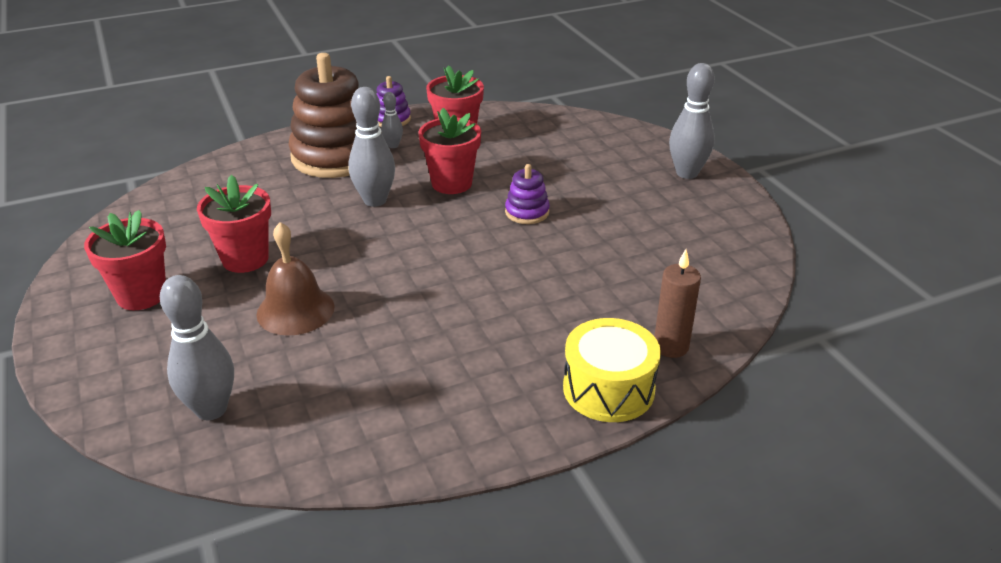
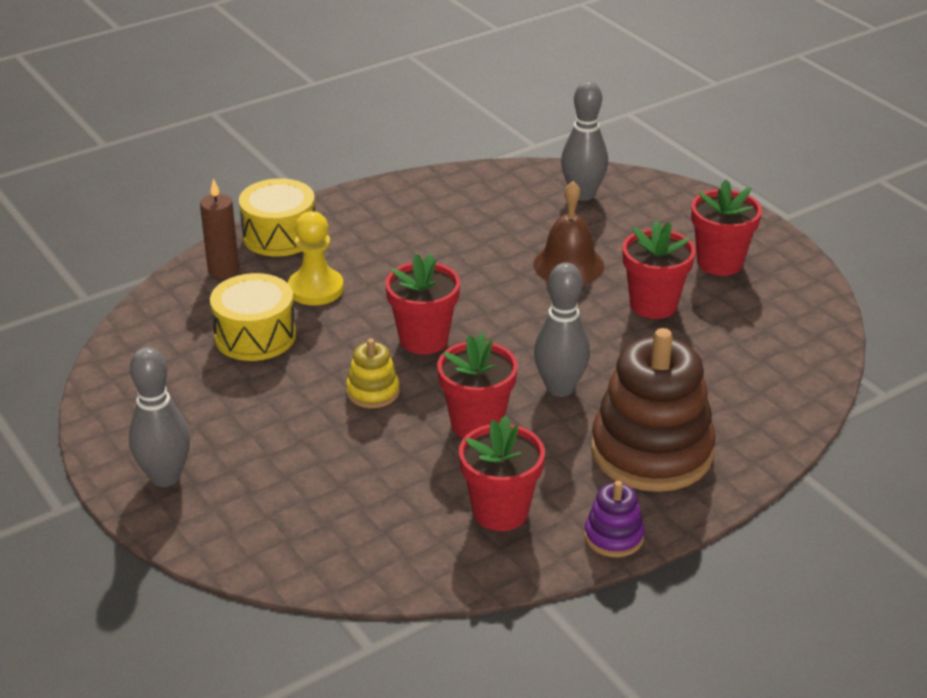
camera: 170 degrees right, 0 degrees up
grey bowling pin [381,92,403,148] -> none
purple stacking toy [505,164,550,224] -> yellow stacking toy [346,339,400,408]
none -> yellow drum [210,273,296,361]
none -> yellow pawn [288,211,344,305]
none -> red flower pot [385,253,460,354]

